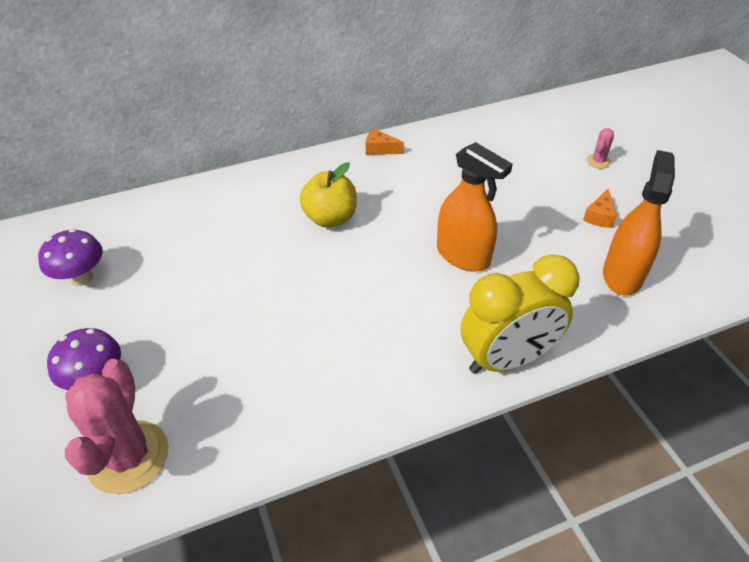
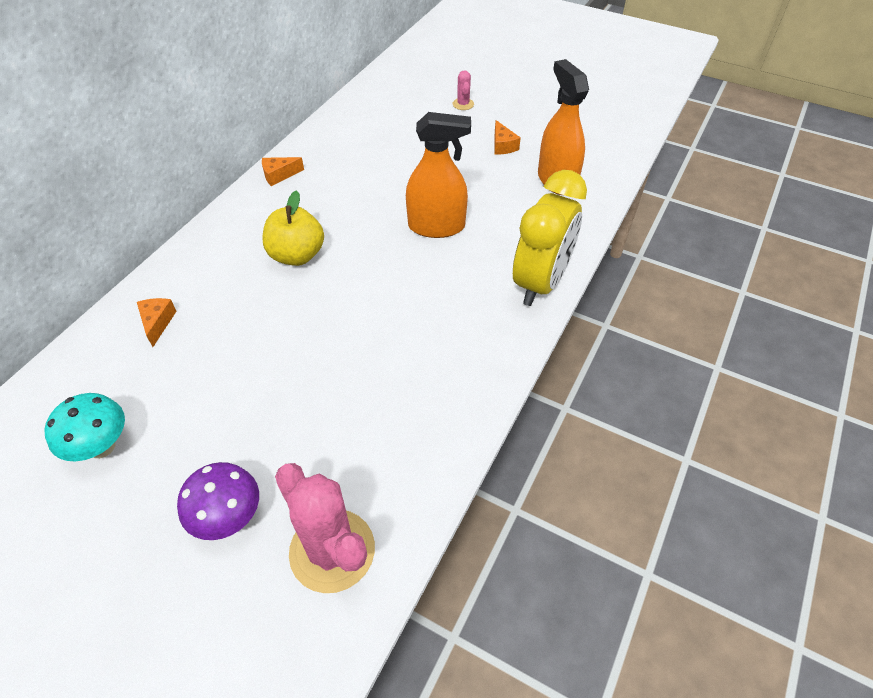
camera: 40 degrees left, 5 degrees up
purple mushroom [38,229,103,286] -> turquoise mushroom [44,393,125,461]
none -> orange cheese [137,298,176,347]

